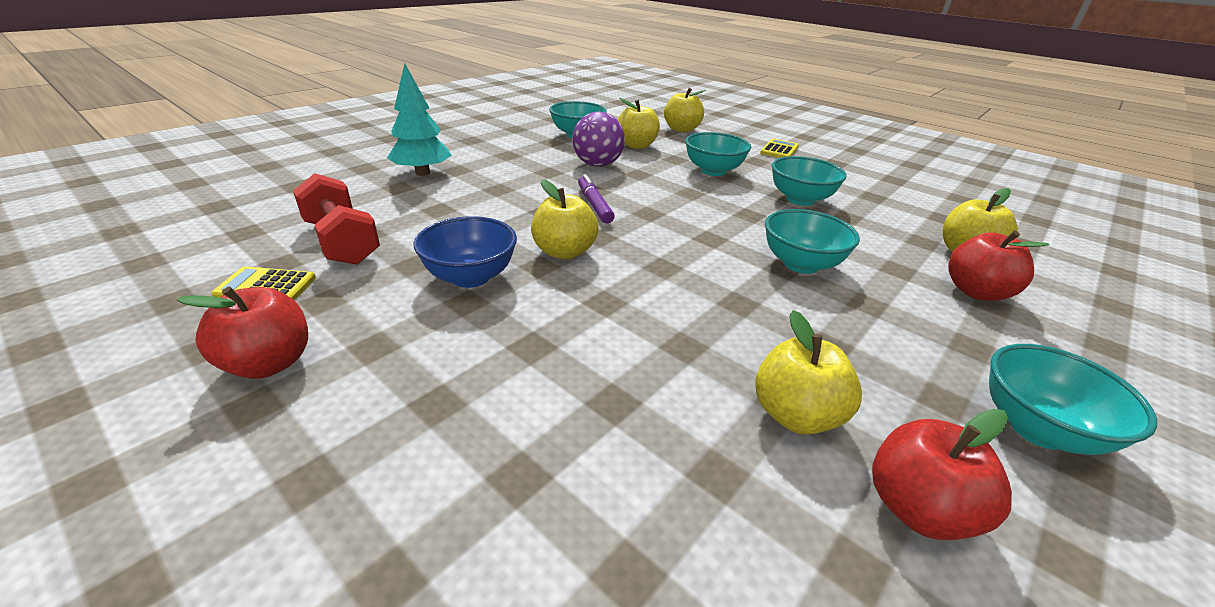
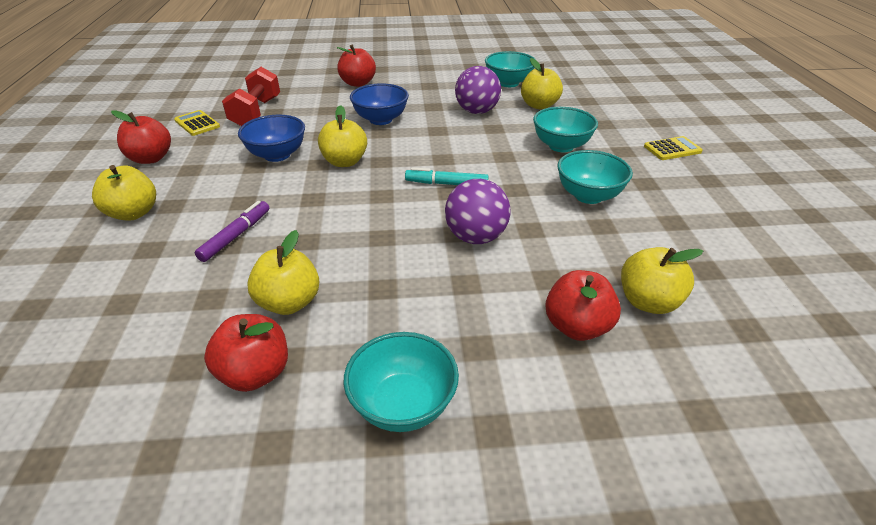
camera: 45 degrees right, 5 degrees up
turquoise tree [387,64,452,176] -> red apple [337,44,376,87]
purple marker [578,174,615,223] -> purple marker moved to [195,201,269,262]
yellow apple [664,88,706,133] -> yellow apple moved to [92,165,156,221]
turquoise bowl [765,209,860,274] -> purple ball [445,179,510,244]
none -> blue bowl [350,83,409,125]
none -> turquoise marker [405,167,489,185]

